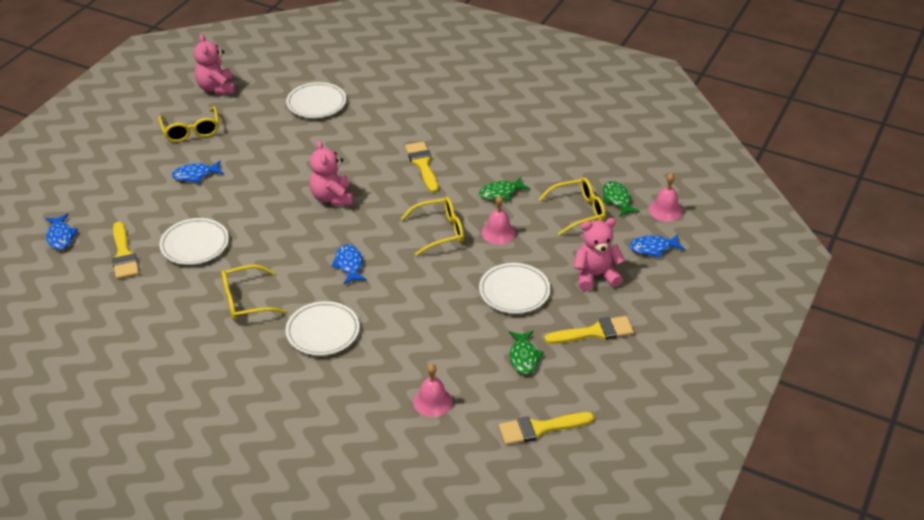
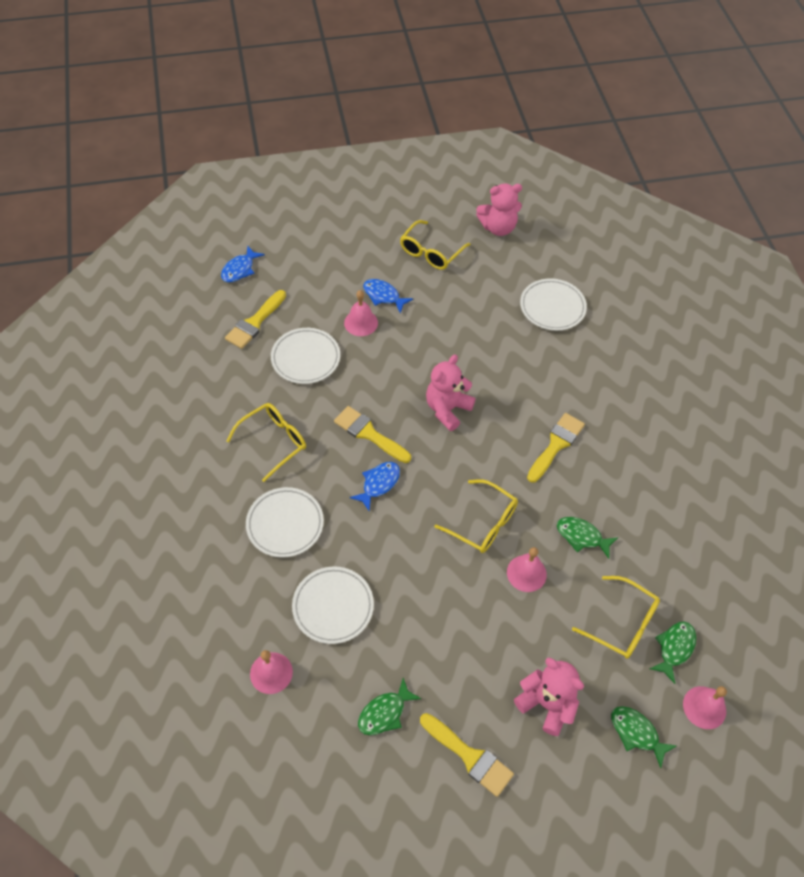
camera: 50 degrees right, 15 degrees up
pink teddy bear [194,34,235,94] -> pink teddy bear turned 135 degrees counterclockwise [476,184,522,236]
yellow glasses [221,264,287,320] -> yellow glasses turned 105 degrees clockwise [226,403,306,482]
white plate [479,263,550,314] -> white plate moved to [292,566,374,644]
yellow brush [499,412,594,445] -> yellow brush moved to [334,406,411,463]
blue fish [630,234,685,258] -> green fish [611,706,677,768]
none -> pink bell [344,290,378,336]

